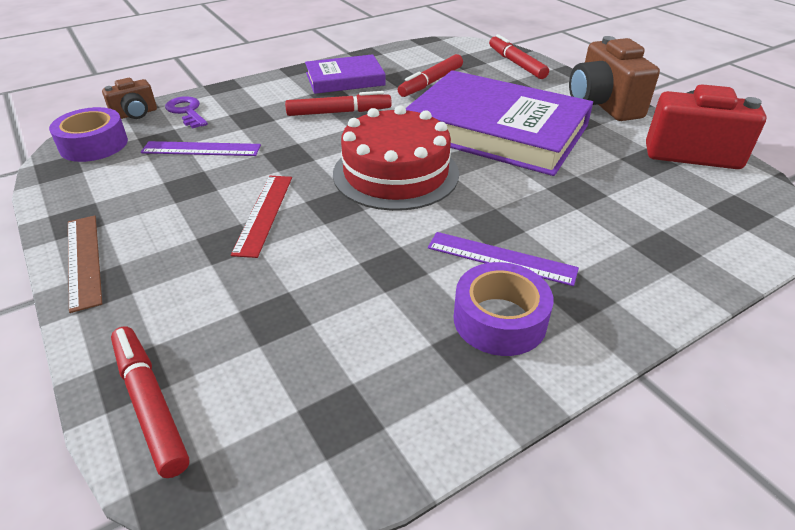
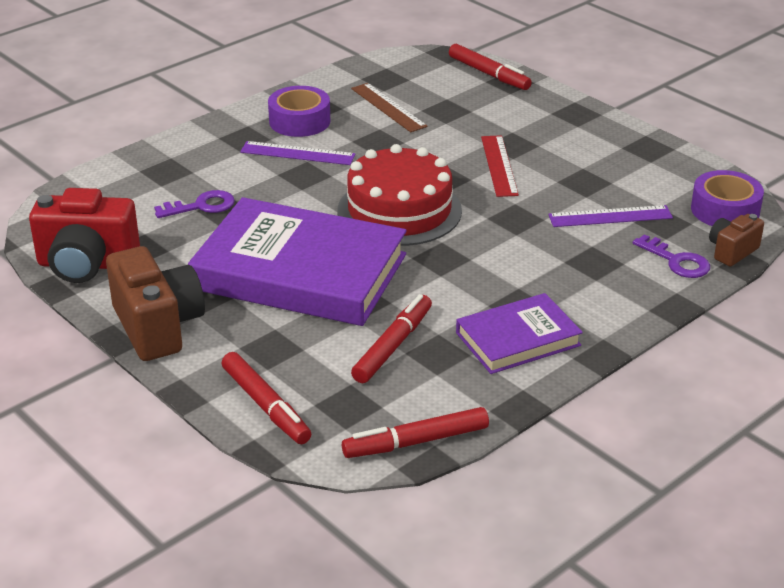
camera: 170 degrees right, 5 degrees down
brown ruler [68,215,102,313] -> brown ruler moved to [351,83,428,132]
red marker [285,91,392,116] -> red marker moved to [342,407,489,458]
none -> purple key [154,190,235,218]

